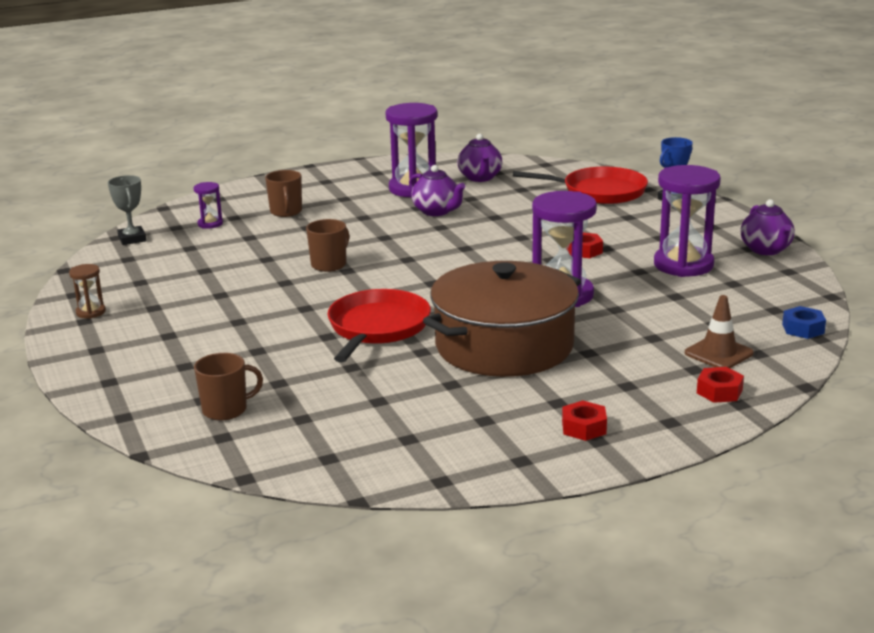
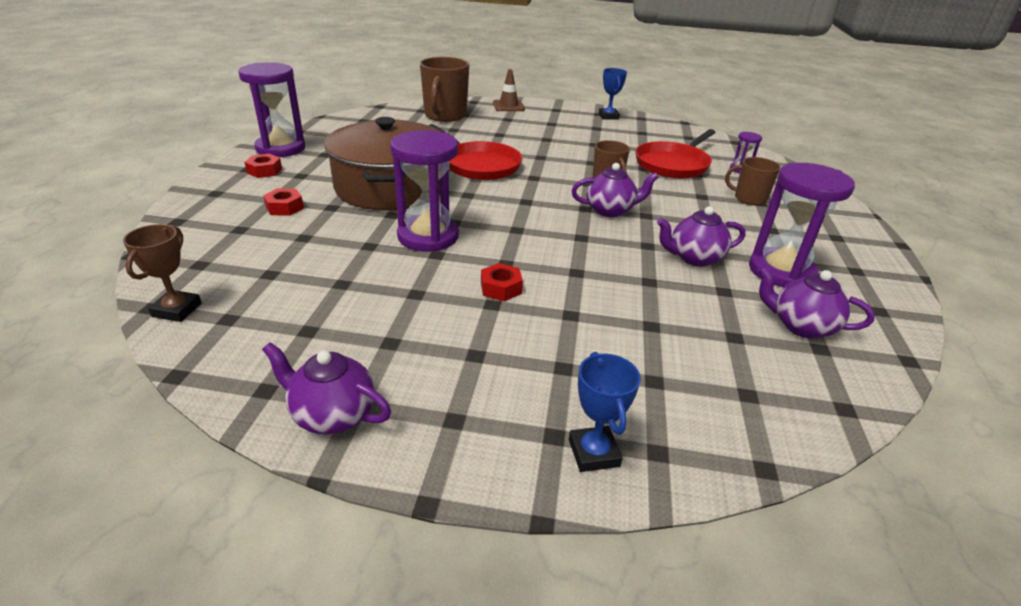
camera: 120 degrees right, 10 degrees up
brown hourglass [69,264,106,319] -> blue trophy [599,68,627,120]
grey trophy [108,175,146,245] -> none
brown mug [194,353,263,421] -> brown mug [420,57,469,122], size x1.72
red pan [513,167,648,204] -> red pan moved to [635,129,716,179]
purple hourglass [654,165,721,277] -> purple hourglass moved to [239,62,306,157]
brown traffic cone [685,295,754,368] -> brown traffic cone moved to [493,69,525,111]
red nut [697,367,744,403] -> red nut moved to [263,188,304,216]
blue nut [782,306,826,339] -> brown trophy [123,224,202,322]
none -> purple teapot [571,163,659,217]

